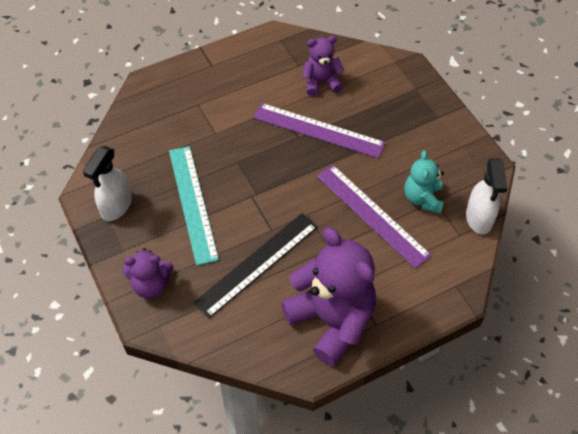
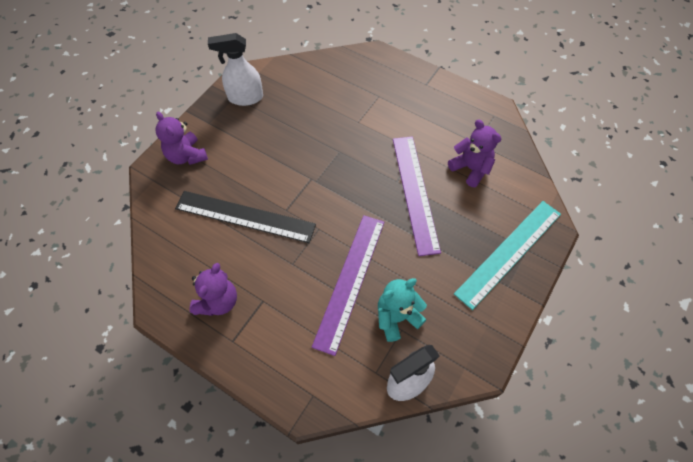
camera: 60 degrees right, 5 degrees up
turquoise ruler [169,146,219,266] -> turquoise ruler moved to [454,201,561,310]
purple teddy bear [281,227,376,366] -> purple teddy bear [190,263,237,316], size x0.53

